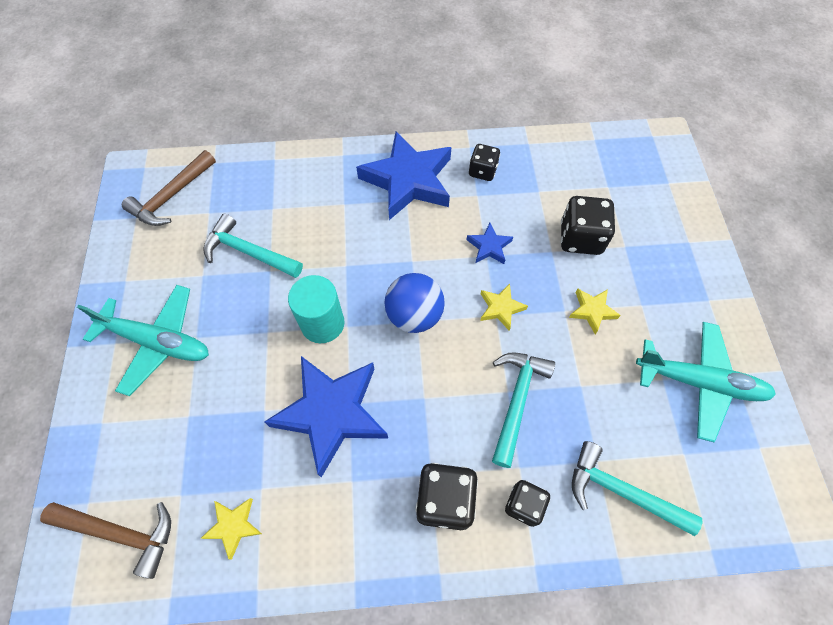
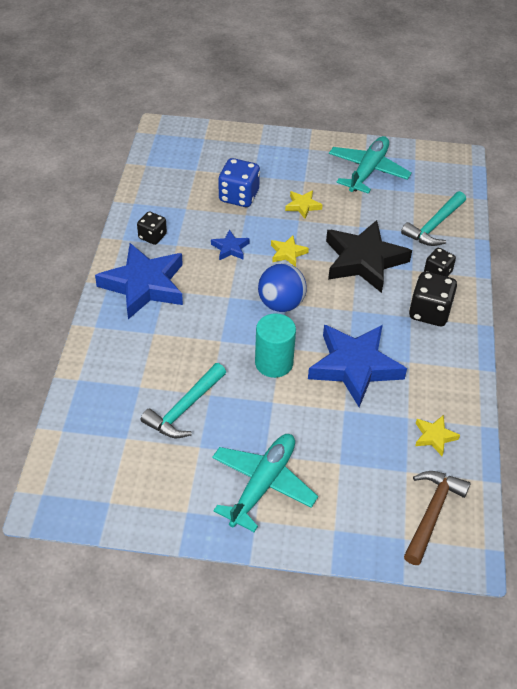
camera: 80 degrees left, 15 degrees down
brown hammer [122,150,216,226] -> none
turquoise hammer [492,352,555,468] -> black star [326,220,412,293]
black dice [561,196,615,255] -> blue dice [218,158,260,207]

